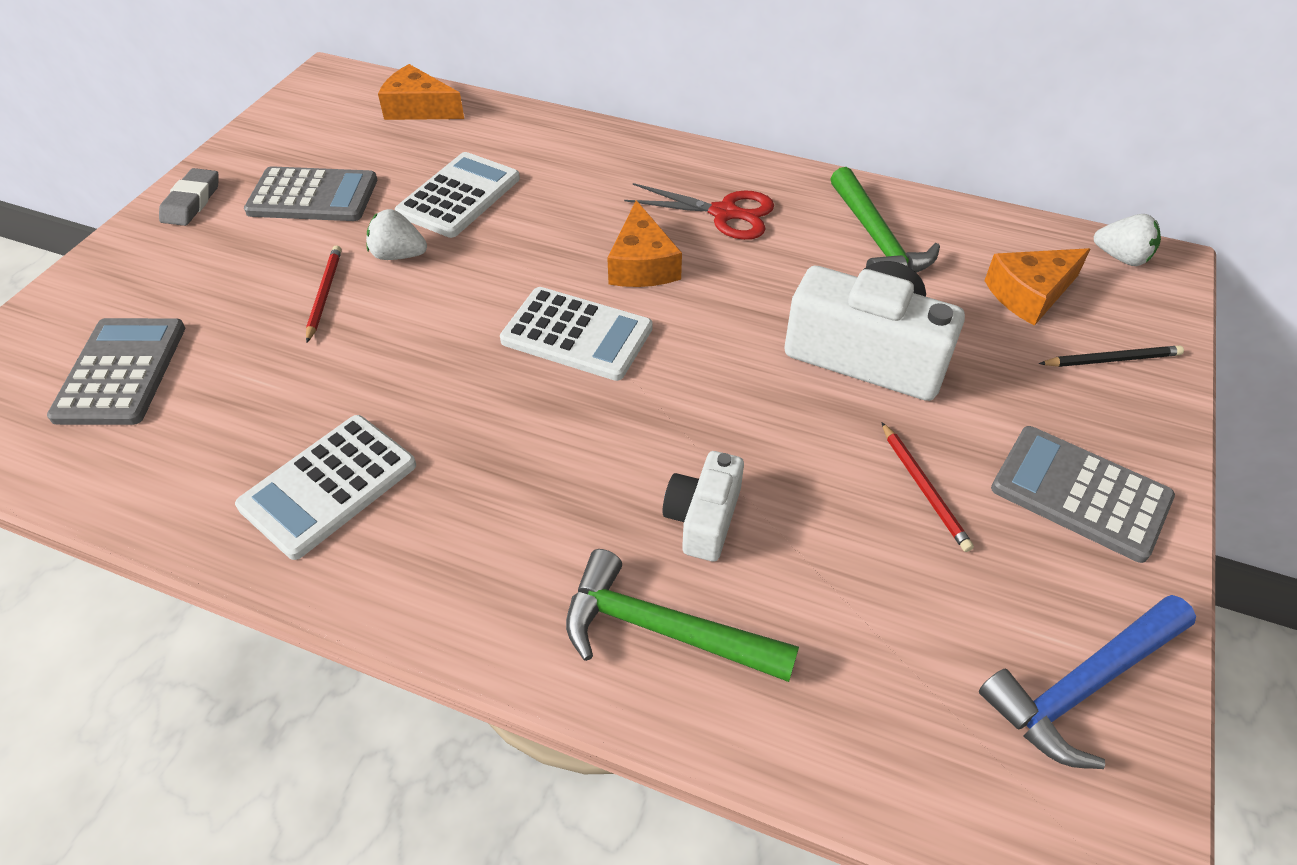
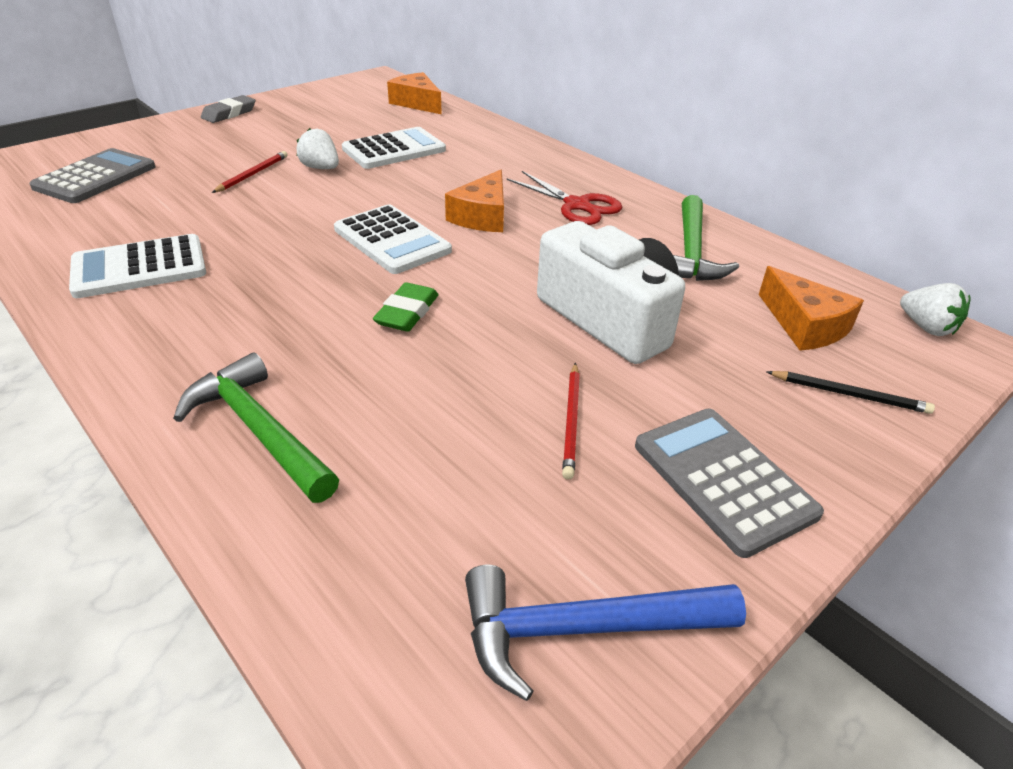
camera: 25 degrees right, 10 degrees down
grey calculator [244,166,377,221] -> none
white camera [662,451,744,562] -> none
orange cheese [984,248,1090,326] -> orange cheese turned 120 degrees counterclockwise [759,266,864,351]
none -> green eraser [373,282,439,332]

